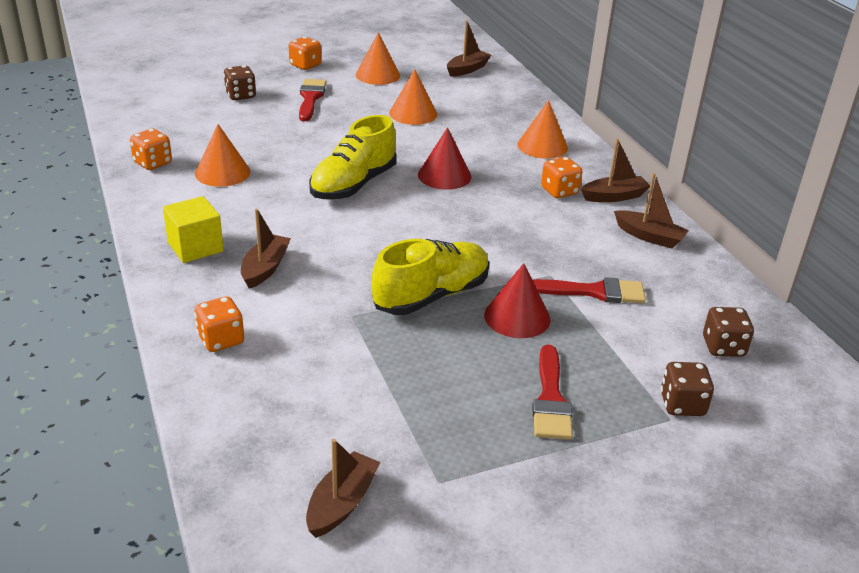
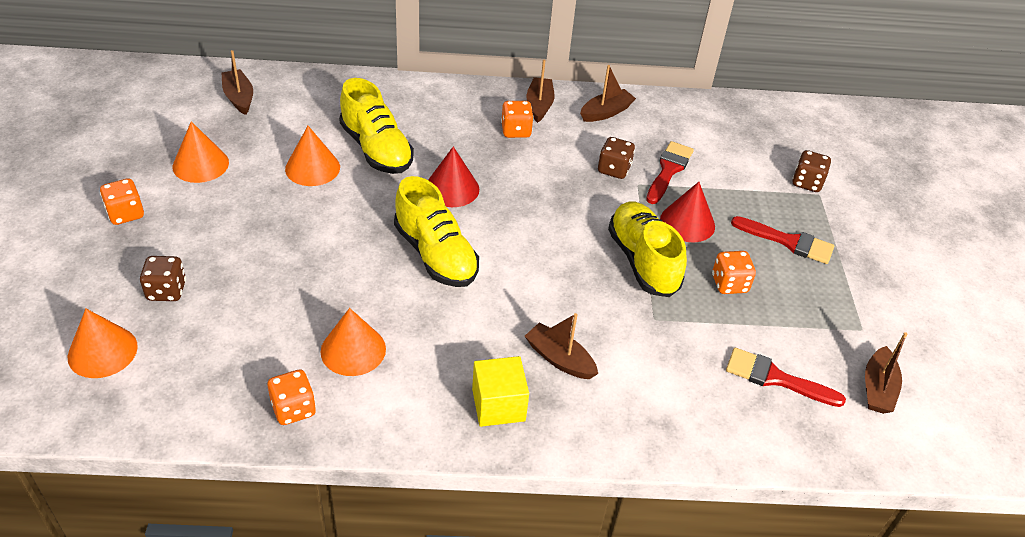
camera: 70 degrees left, 10 degrees up
orange dice [194,296,244,352] -> orange dice moved to [712,251,756,294]
red brush [299,79,327,121] -> red brush moved to [726,348,846,407]
brown boat [306,439,380,538] -> brown boat turned 120 degrees counterclockwise [865,332,907,414]
orange cone [517,100,568,159] -> orange cone moved to [68,309,138,378]
brown dice [703,307,754,357] -> brown dice moved to [598,137,635,179]
none -> yellow shoe [339,78,414,174]

